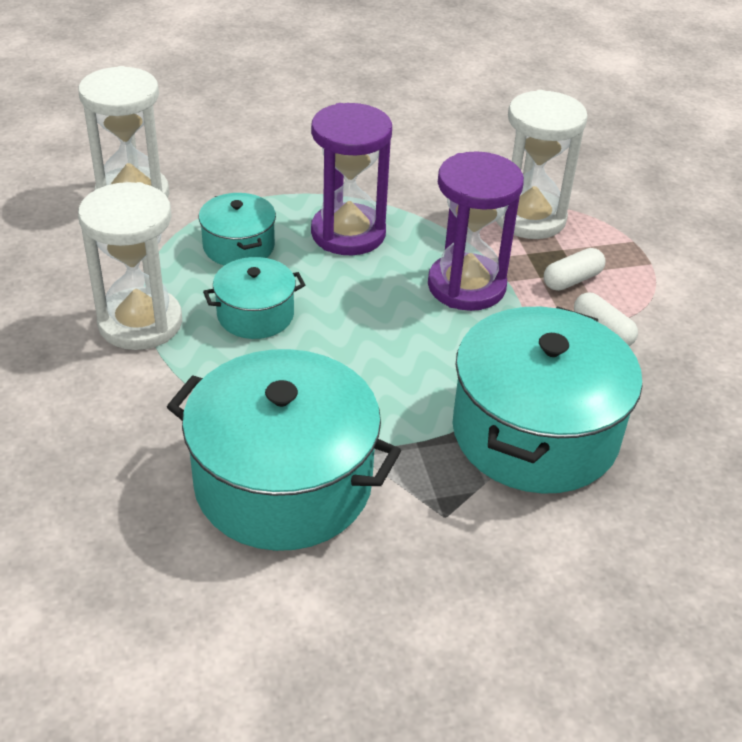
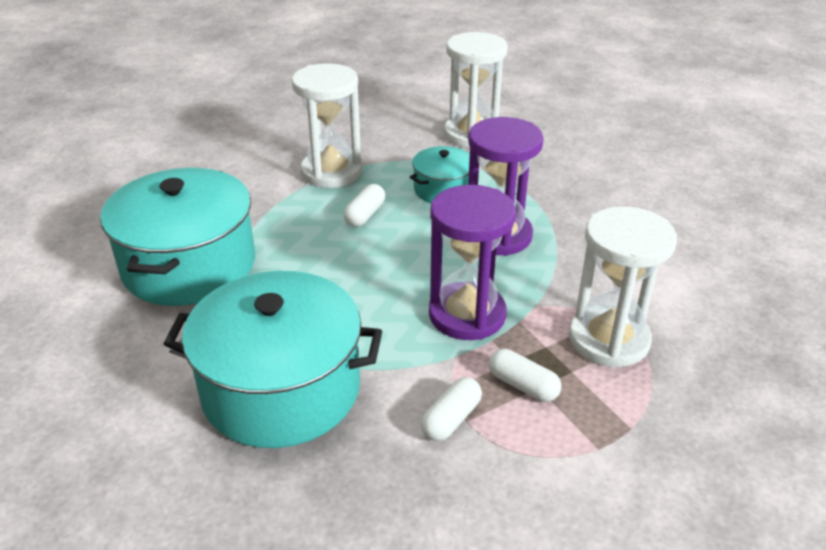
camera: 75 degrees right, 5 degrees down
turquoise pot [203,257,305,339] -> white capsule [344,184,385,227]

